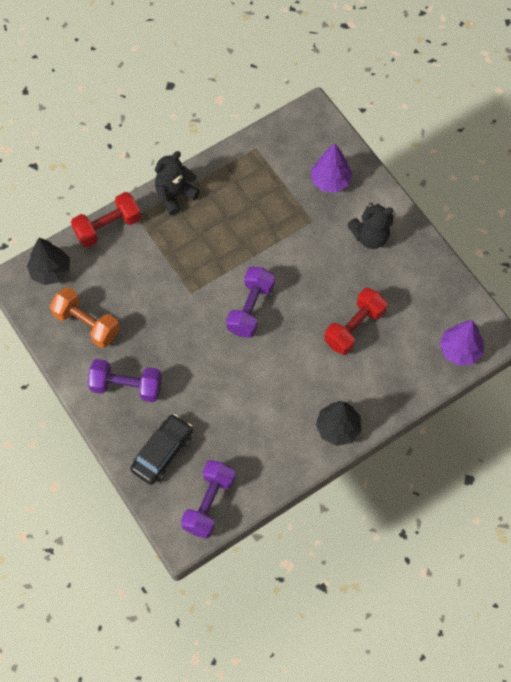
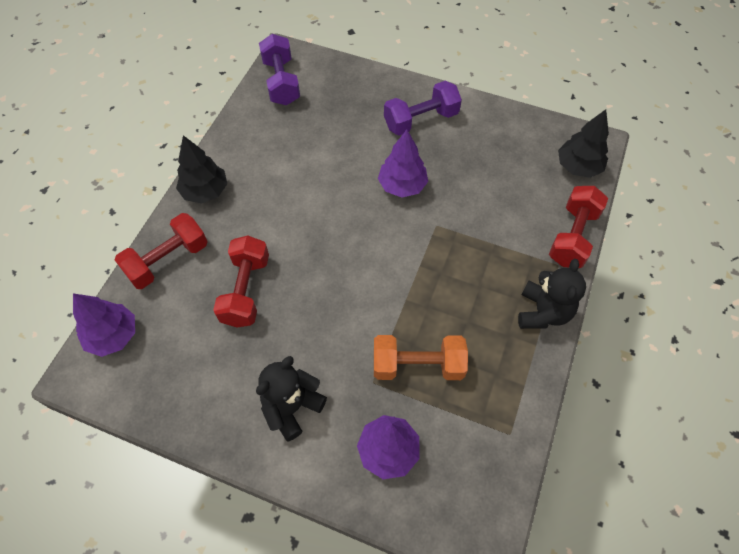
camera: 145 degrees right, 5 degrees down
orange dumbbell [50,287,120,348] -> orange dumbbell moved to [374,335,468,380]
black car [130,414,193,485] -> none
purple dumbbell [226,267,275,338] -> none
none -> red dumbbell [115,213,208,289]
none -> purple tree [378,130,428,198]

